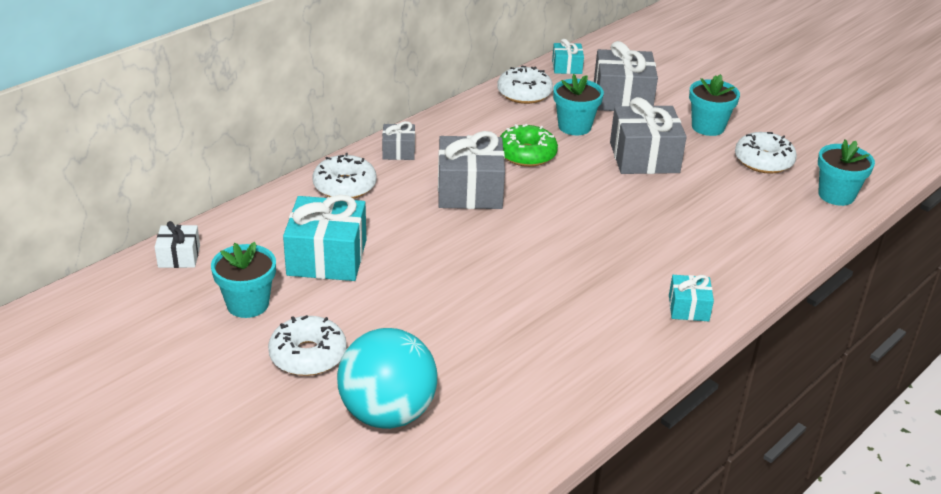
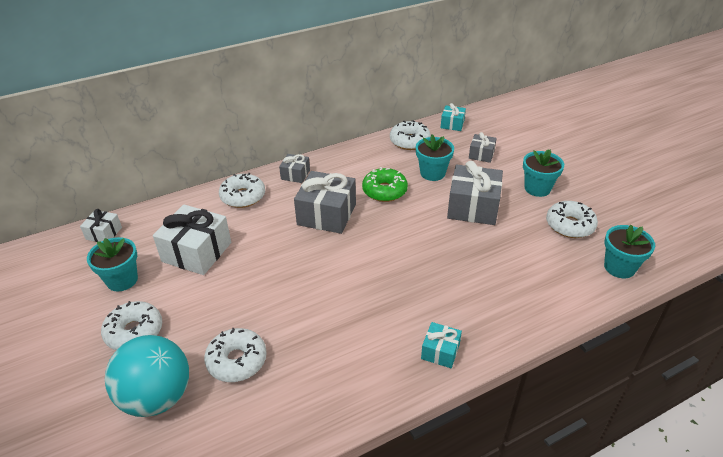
camera: 20 degrees right, 5 degrees up
turquoise gift [283,194,366,281] -> white gift [153,204,231,275]
grey gift [594,41,658,111] -> grey gift [469,132,497,163], size x0.53
none -> white donut [204,328,267,382]

